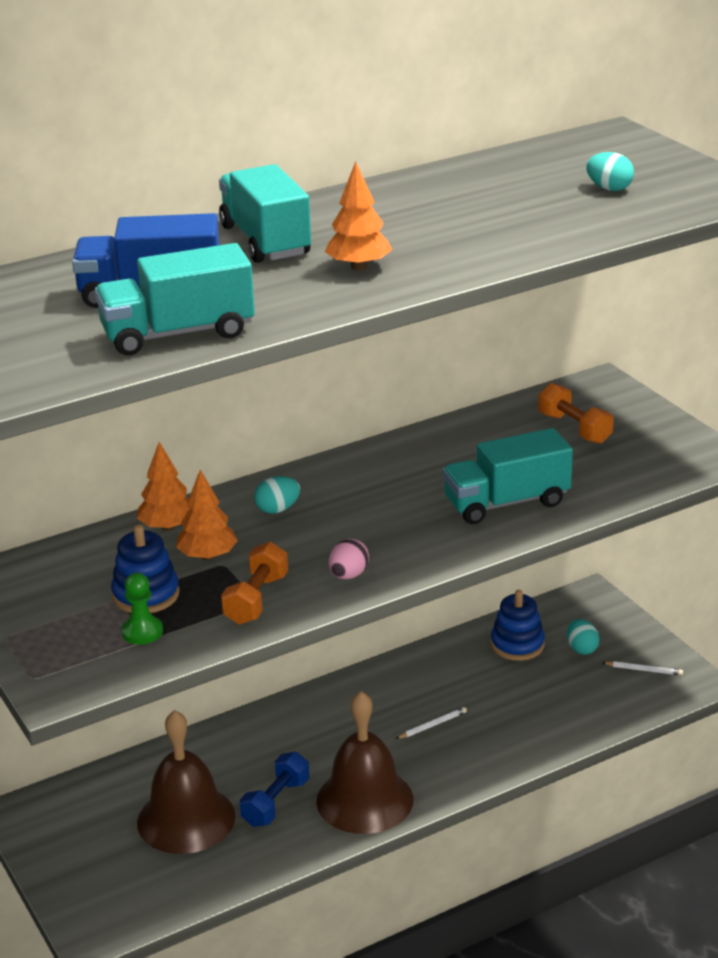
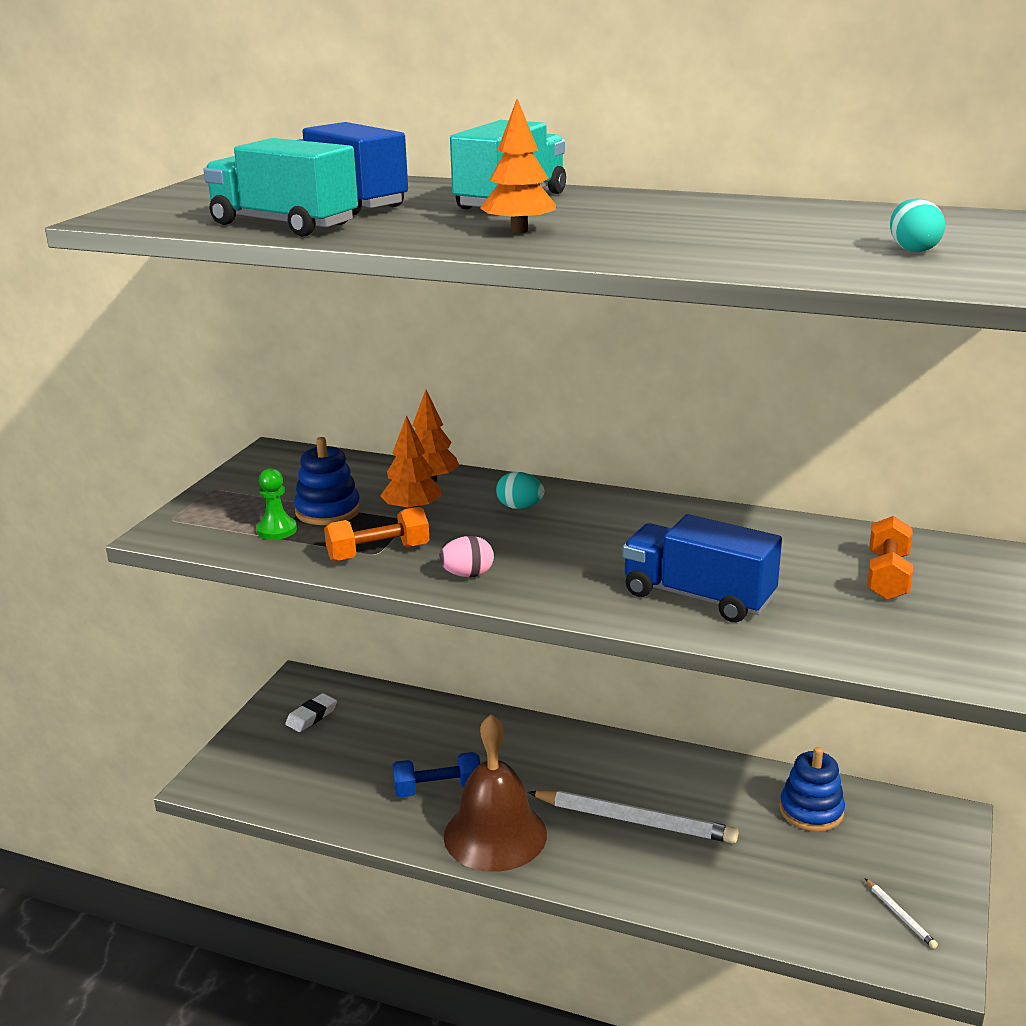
camera: 50 degrees right, 5 degrees down
brown bell [137,710,235,854] -> none
white pencil [396,707,467,739] -> white pencil [528,790,738,843], size x2.32
turquoise truck [443,428,573,524] -> blue truck [622,514,782,622]
turquoise egg [567,619,600,655] -> none
none -> white eraser [285,693,337,732]

